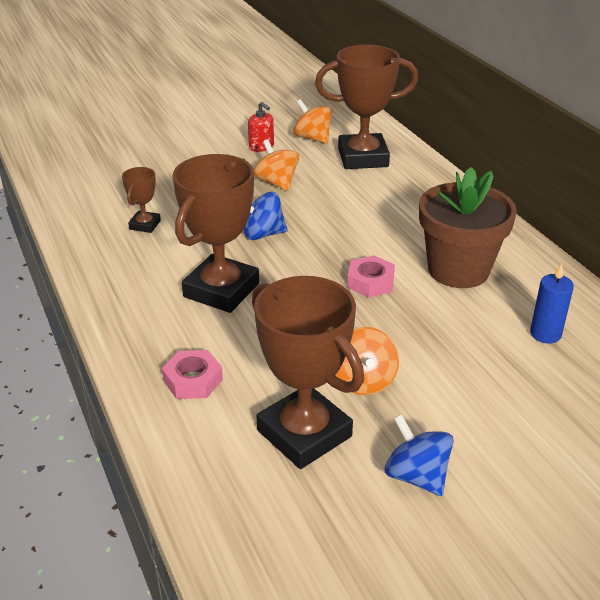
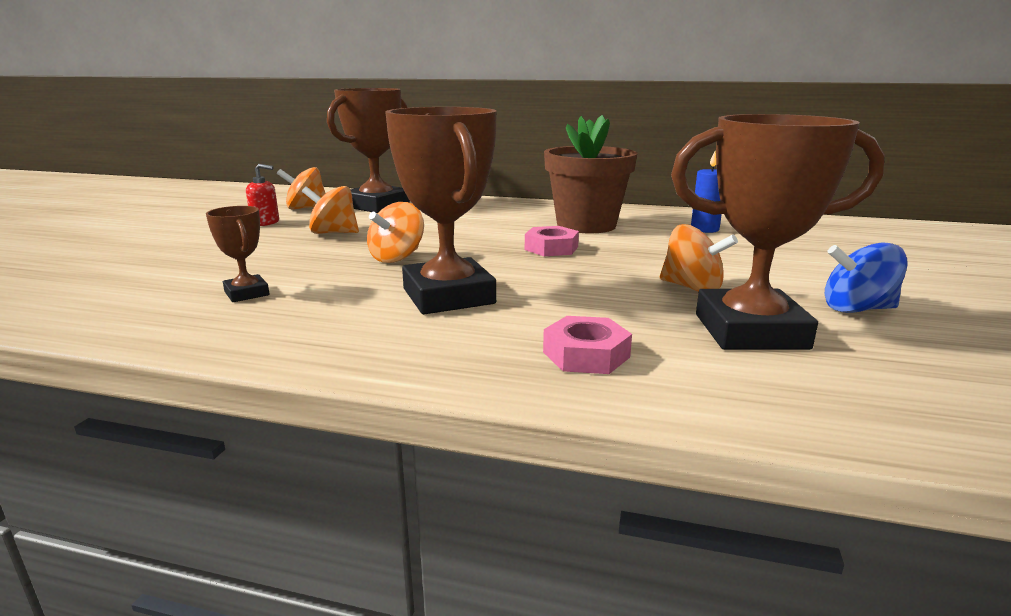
camera: 50 degrees left, 15 degrees down
blue spinning top [244,192,288,240] -> orange spinning top [367,202,424,263]

